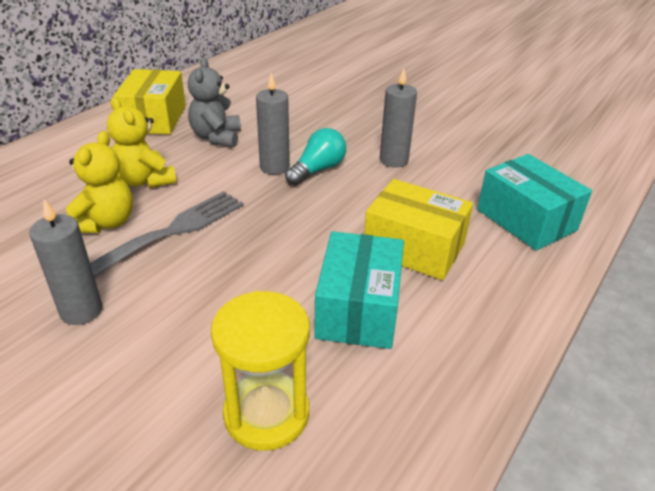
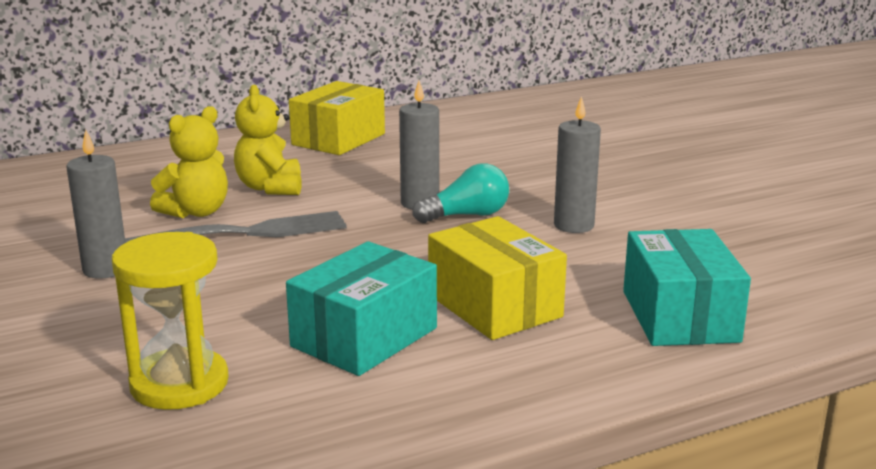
camera: 30 degrees right, 15 degrees down
grey teddy bear [188,58,241,147] -> none

